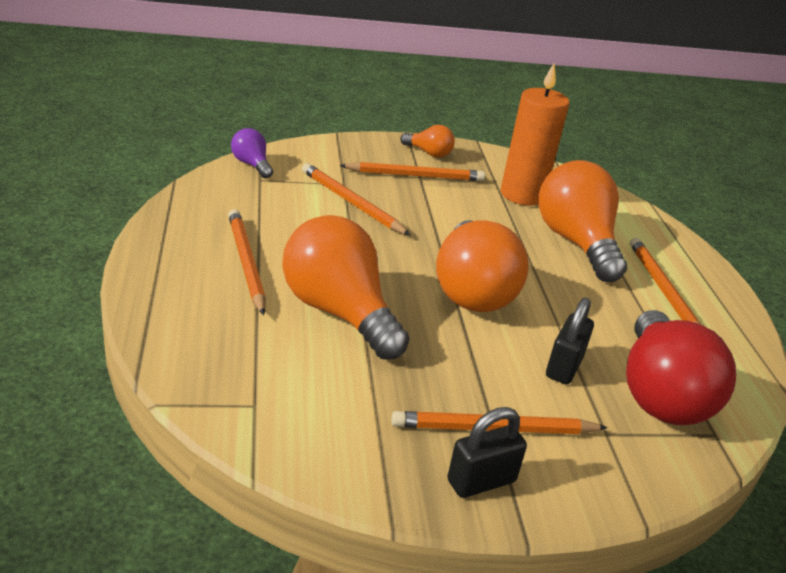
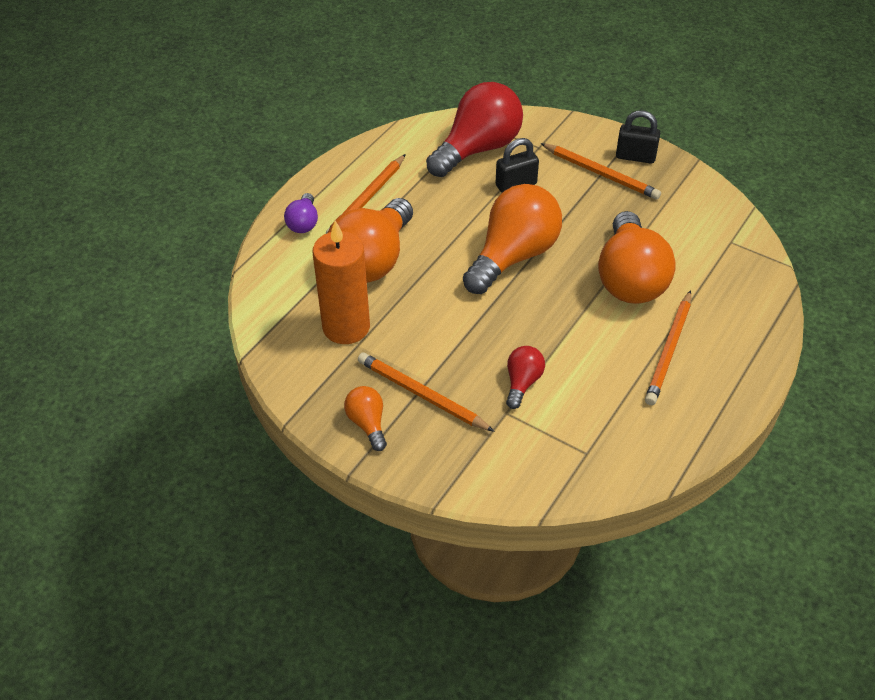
camera: 135 degrees left, 15 degrees up
purple light bulb [231,128,273,178] -> purple light bulb moved to [284,193,318,233]
orange pencil [302,163,410,235] -> red light bulb [506,346,545,409]

